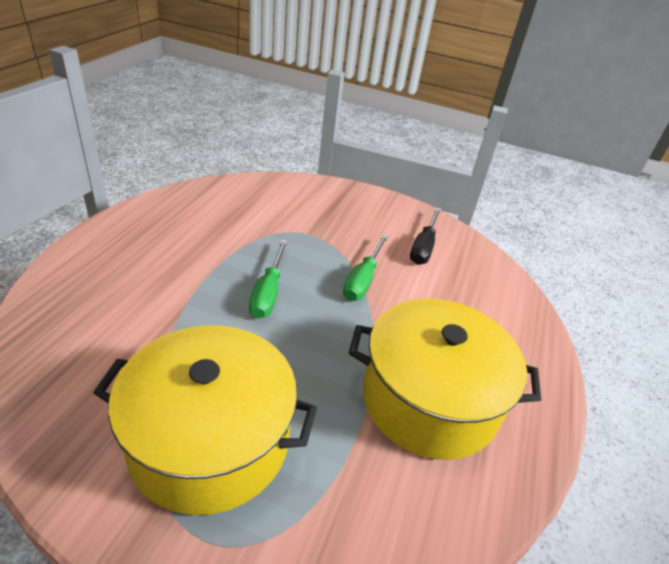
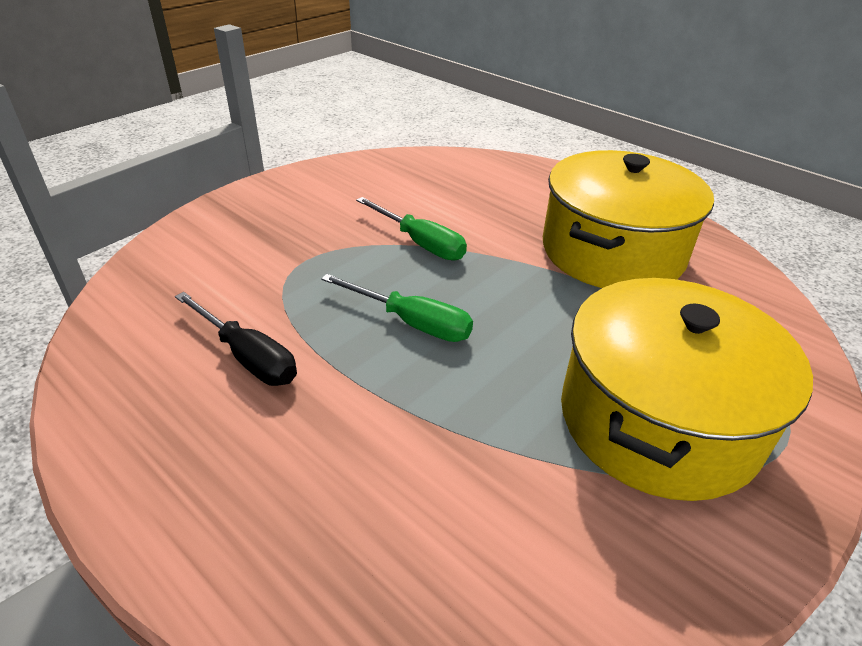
camera: 65 degrees left, 0 degrees up
black screwdriver [410,208,441,265] -> black screwdriver moved to [175,292,297,386]

